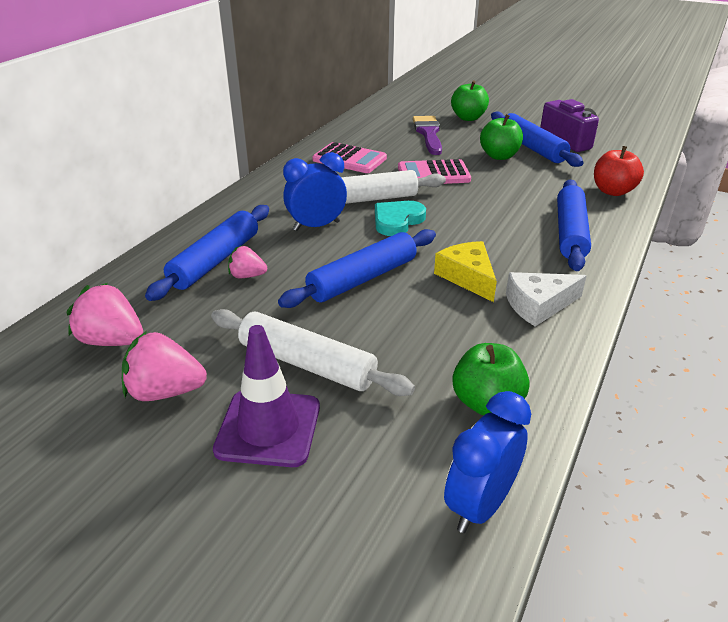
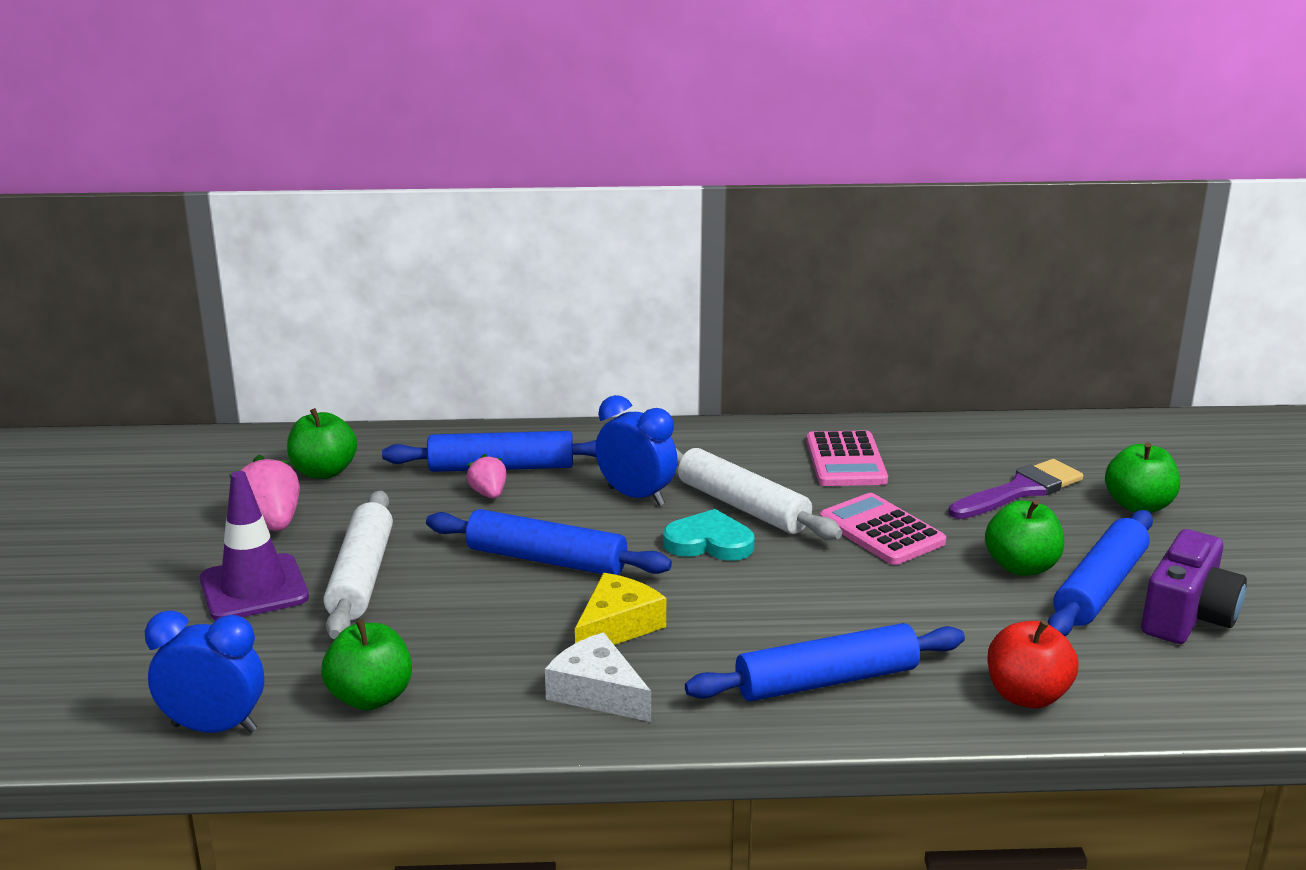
camera: 60 degrees right, 10 degrees down
pink strawberry [67,283,143,346] -> green apple [287,408,357,479]

